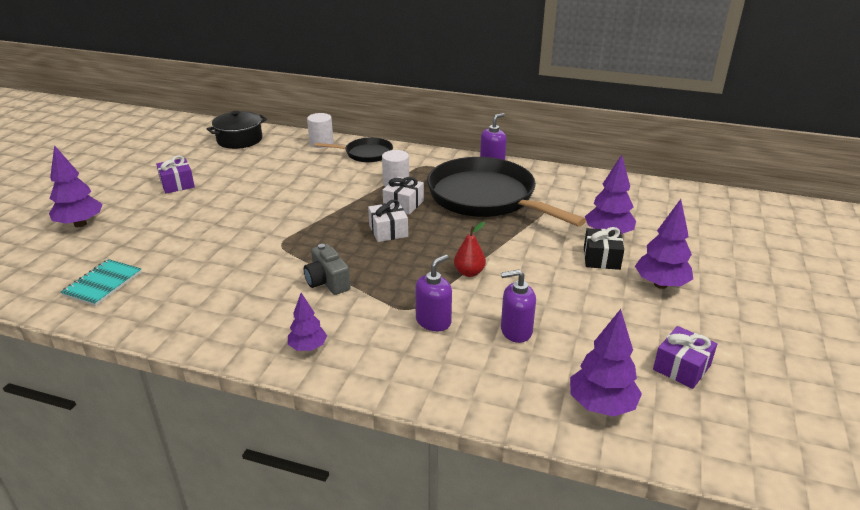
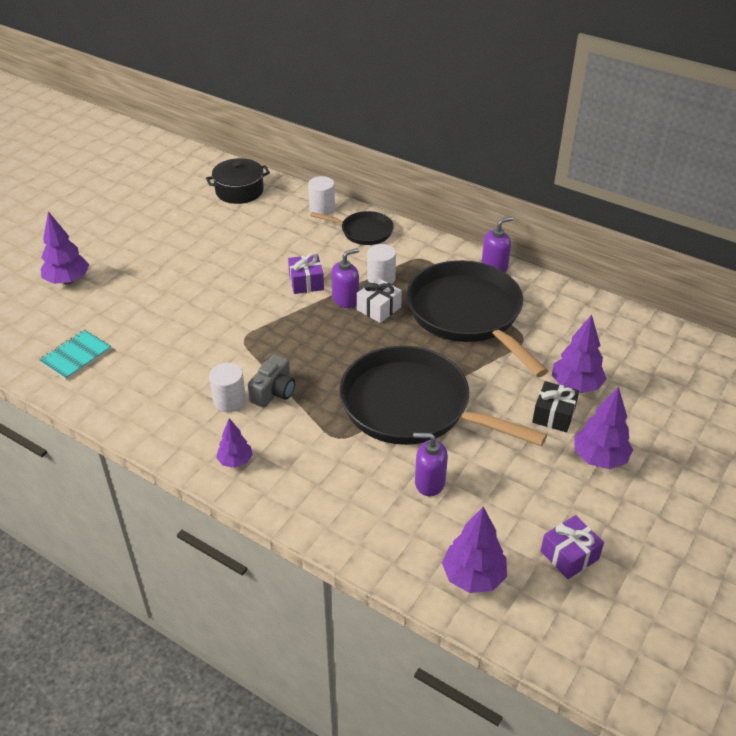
camera: 15 degrees right, 10 degrees up
purple gift [156,155,195,194] -> purple gift moved to [288,254,324,294]
grey camera [304,244,351,295] -> grey camera turned 135 degrees counterclockwise [248,354,295,408]
white gift [368,200,408,242] -> none
purple soap dispenser [415,254,452,331] -> purple soap dispenser moved to [331,248,359,308]
red pear [454,222,486,277] -> black pan [339,346,547,446]
none -> white cylinder [209,363,246,412]

